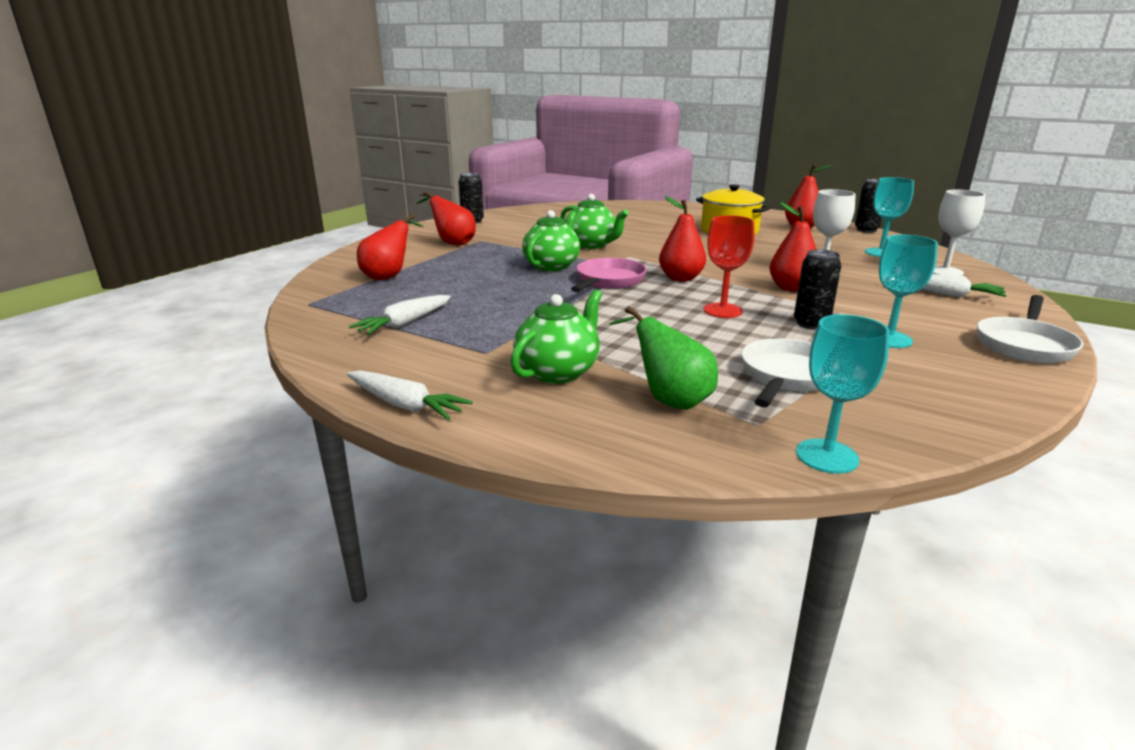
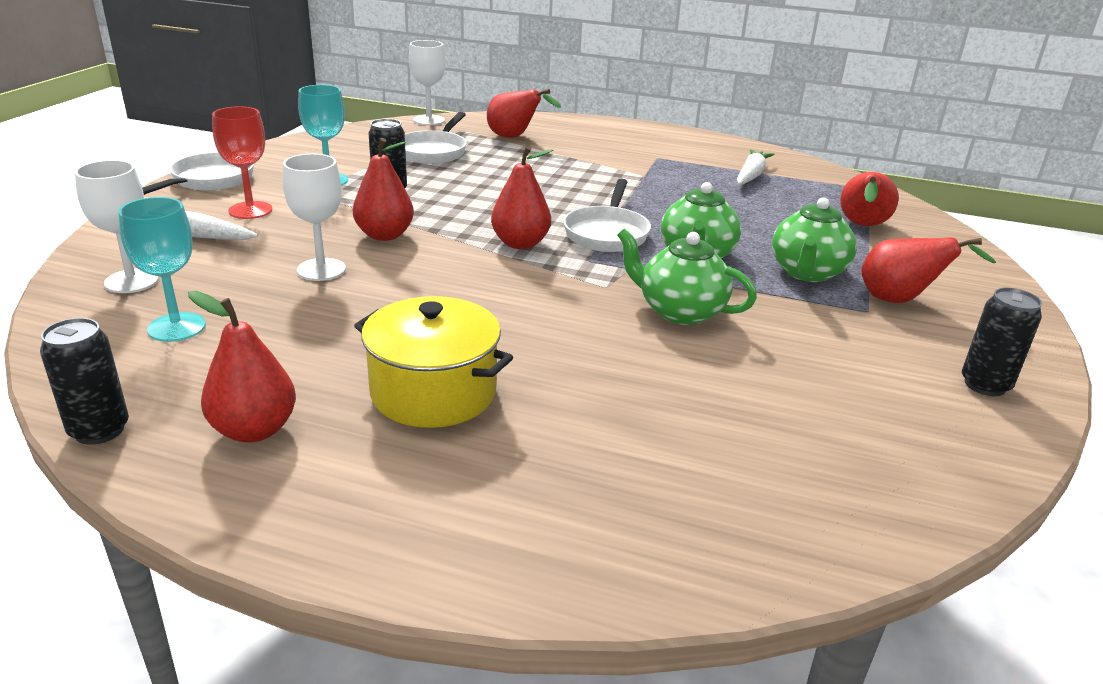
camera: 165 degrees right, 5 degrees up
white carrot [347,370,473,420] -> none
green teapot [511,289,602,384] -> green teapot moved to [772,197,857,282]
pink pan [571,258,647,292] -> white pan [563,179,651,252]
green pear [609,306,718,410] -> red pear [487,89,561,138]
red goblet [703,215,755,318] -> red goblet moved to [212,106,272,219]
turquoise goblet [796,314,890,474] -> white goblet [409,40,446,125]

